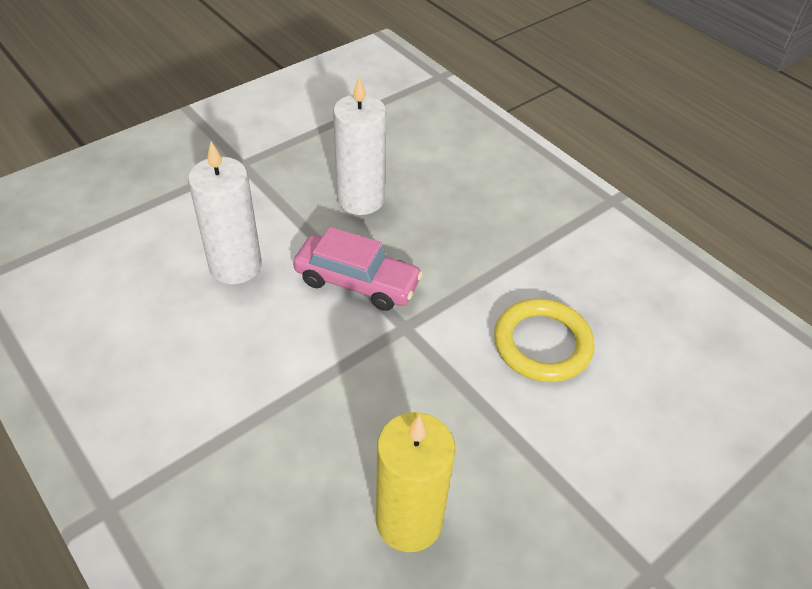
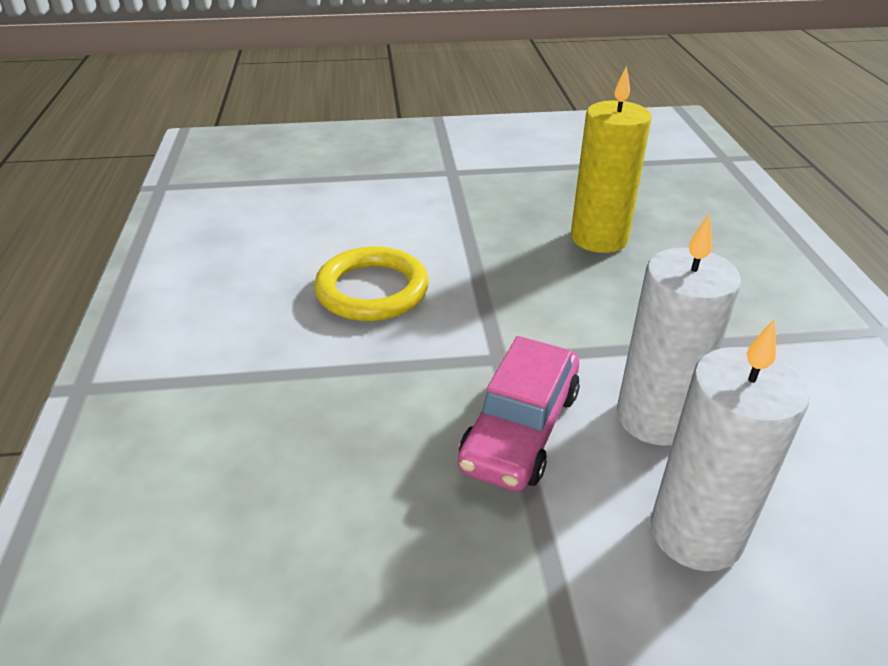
camera: 145 degrees left, 10 degrees down
pink car [293,227,423,311] -> pink car turned 120 degrees counterclockwise [458,336,580,492]
white candle [333,76,386,215] -> white candle moved to [617,214,741,446]

